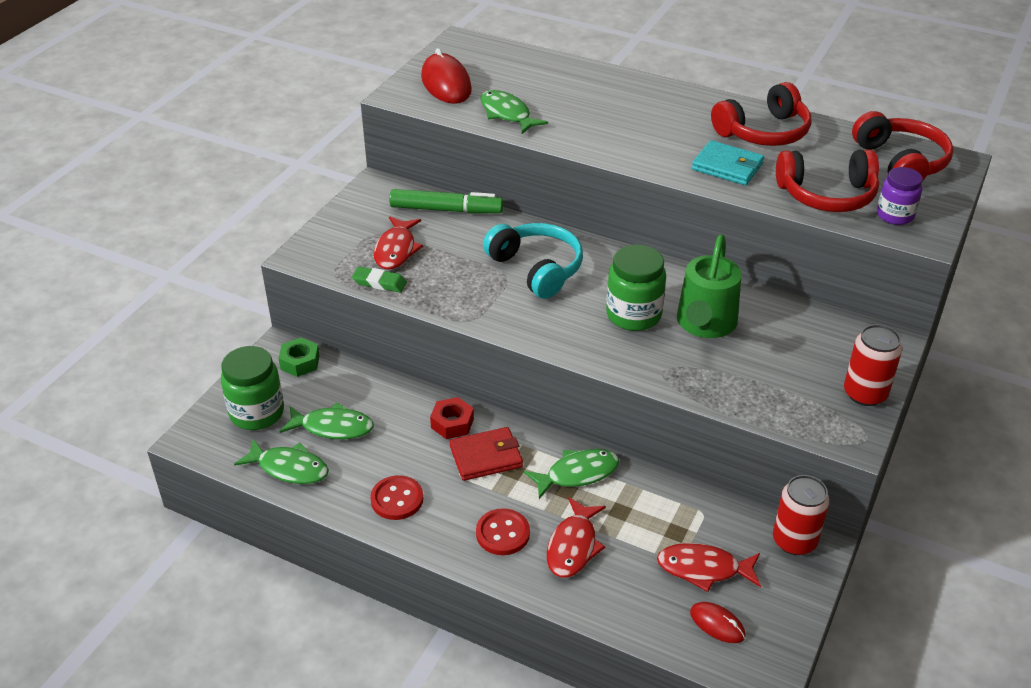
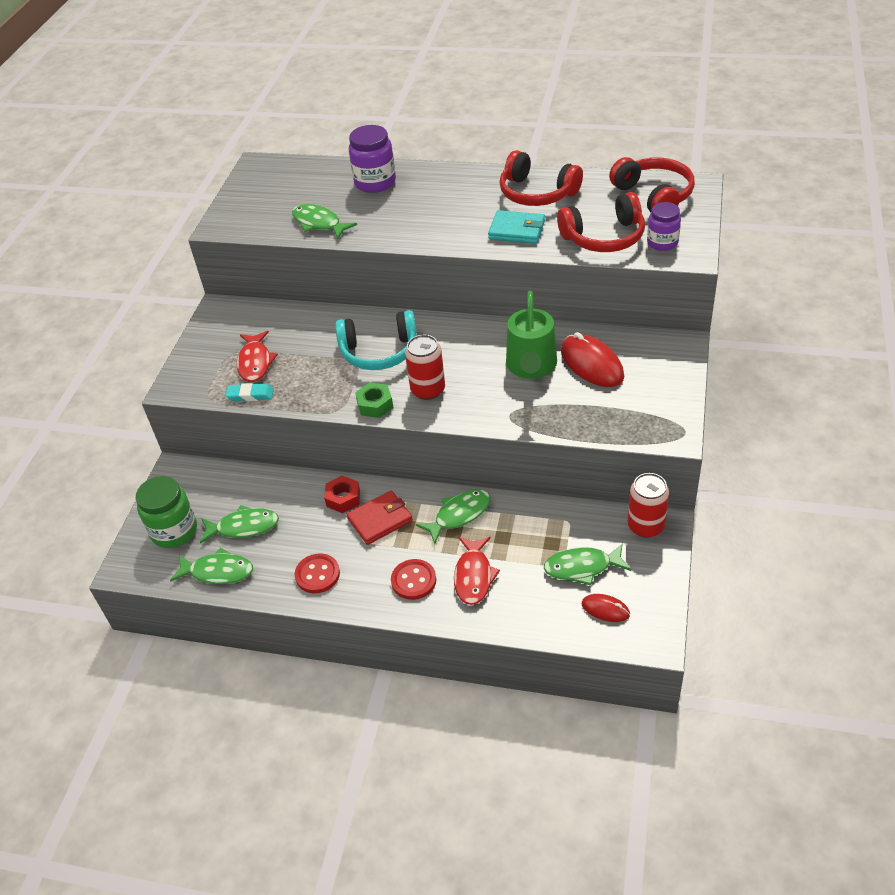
camera: 10 degrees left, 5 degrees up
green nut [278,337,320,377] -> green nut moved to [355,382,393,418]
green eraser [352,267,407,292] -> turquoise eraser [226,383,274,401]
green marker [389,189,503,214] -> none
red mouse [421,48,472,104] -> red mouse moved to [561,332,624,387]
turquoise headphones [483,223,583,299] -> turquoise headphones turned 135 degrees clockwise [335,310,417,370]
green jar [606,245,666,331] -> none
red fish [657,543,761,592] -> green fish [544,543,631,586]
red headphones [711,82,811,146] -> red headphones turned 75 degrees clockwise [499,150,583,206]
red can [844,324,902,406] -> red can moved to [405,335,445,400]
none -> purple jar [349,125,396,193]

